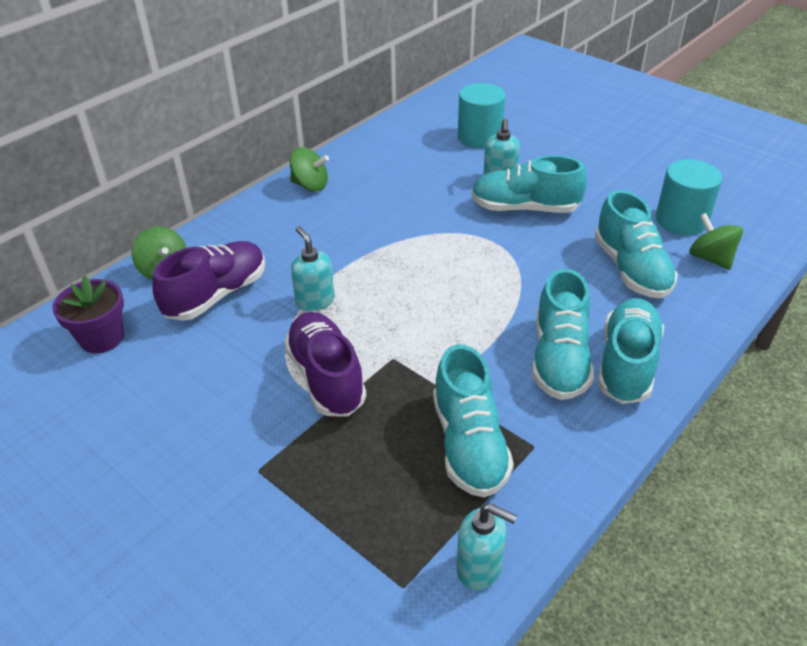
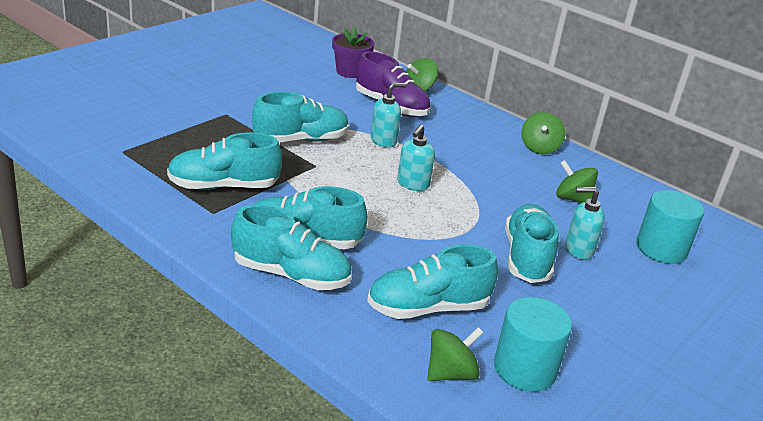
camera: 85 degrees right, 10 degrees down
purple shoe [284,312,366,416] -> turquoise shoe [252,92,349,142]
turquoise soap dispenser [456,503,517,590] -> turquoise soap dispenser moved to [397,124,435,191]
none -> green spinning top [556,160,598,203]

